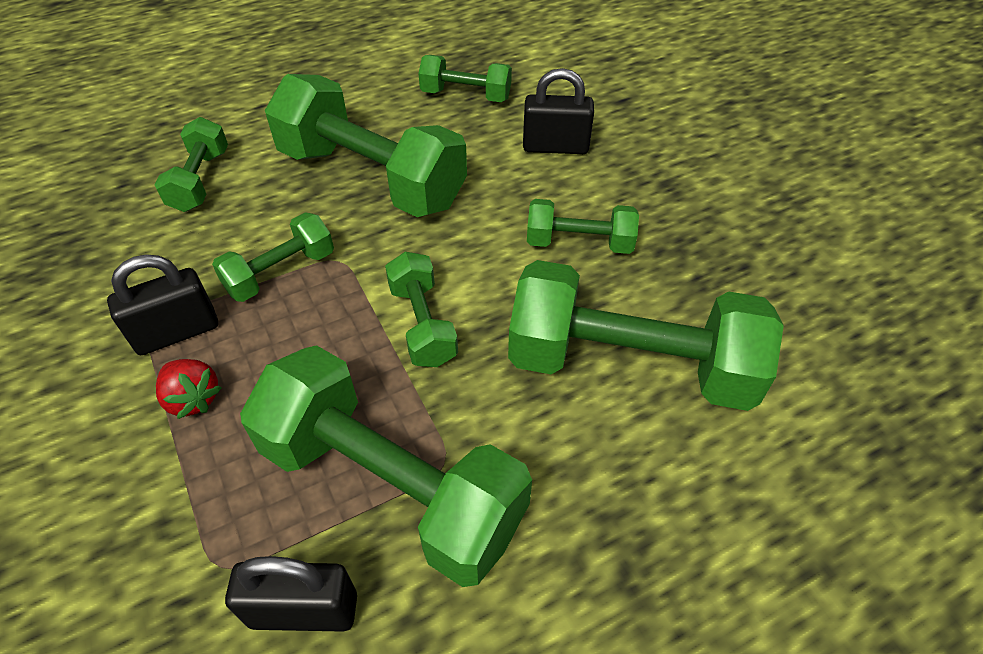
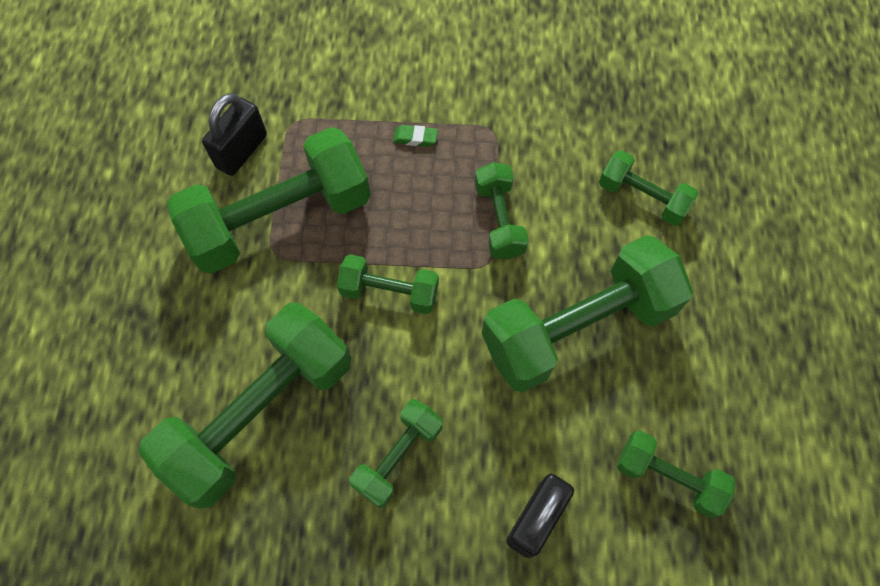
camera: 120 degrees right, 15 degrees up
black padlock [107,254,218,355] -> none
red strawberry [156,359,222,419] -> green eraser [393,125,438,147]
green dumbbell [418,55,512,102] -> green dumbbell turned 75 degrees clockwise [617,431,735,518]

